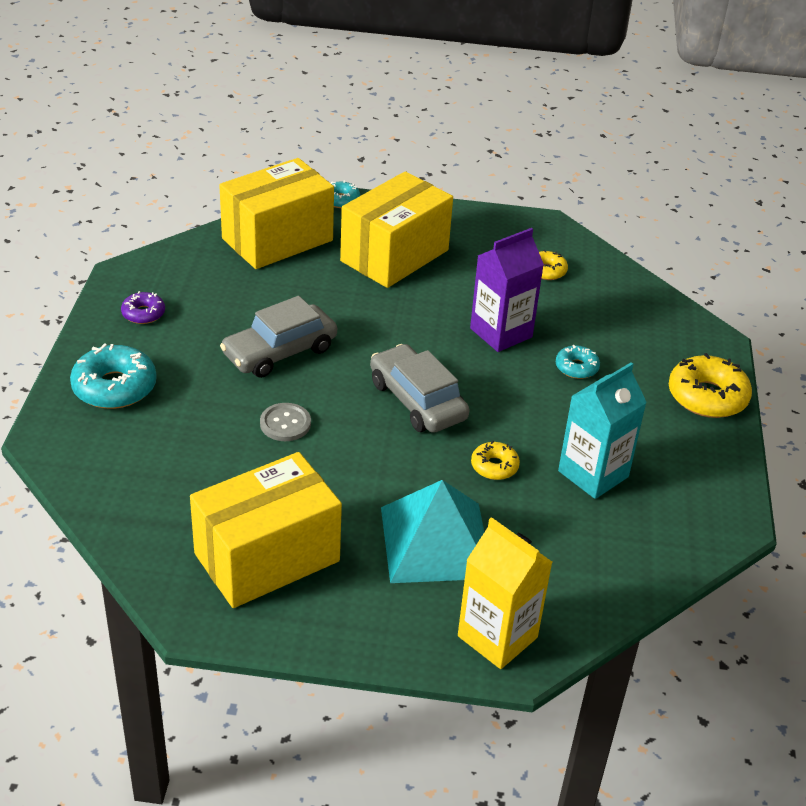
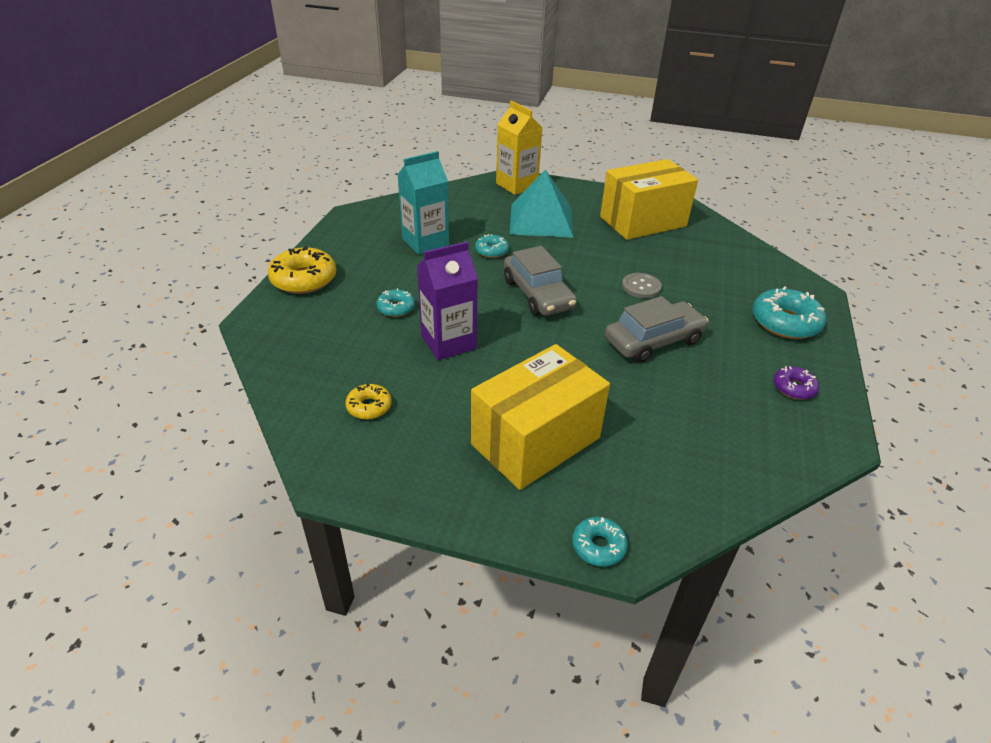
camera: 170 degrees left, 0 degrees up
yellow box [219,158,334,269] -> none
yellow donut [471,441,520,480] -> turquoise donut [475,234,509,258]

